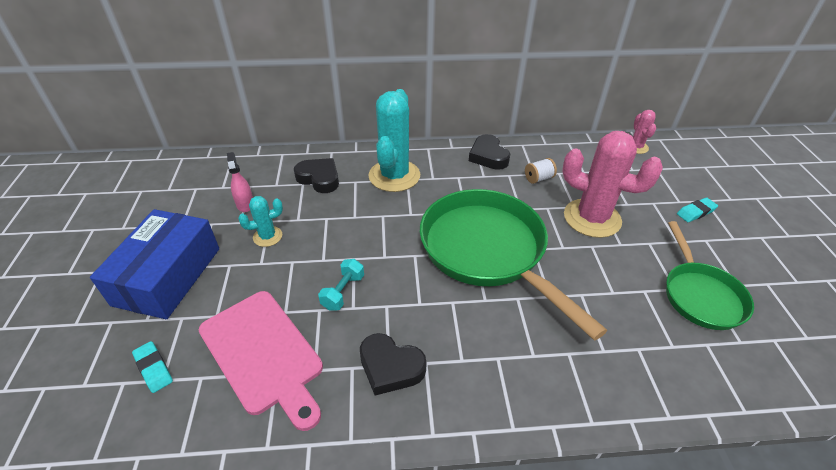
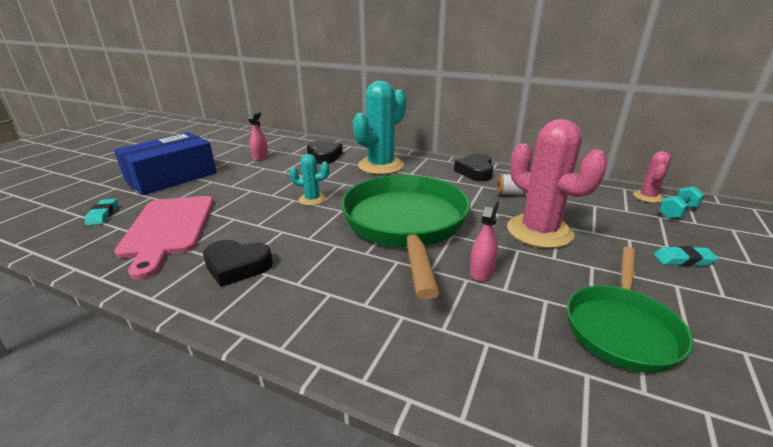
camera: 30 degrees right, 15 degrees down
turquoise cactus [238,196,283,247] -> turquoise cactus moved to [289,154,330,206]
turquoise dumbbell [318,259,364,310] -> turquoise dumbbell moved to [659,186,704,219]
black heart [360,333,427,396] -> black heart turned 45 degrees counterclockwise [203,240,273,287]
none -> pink spray bottle [470,199,499,281]

